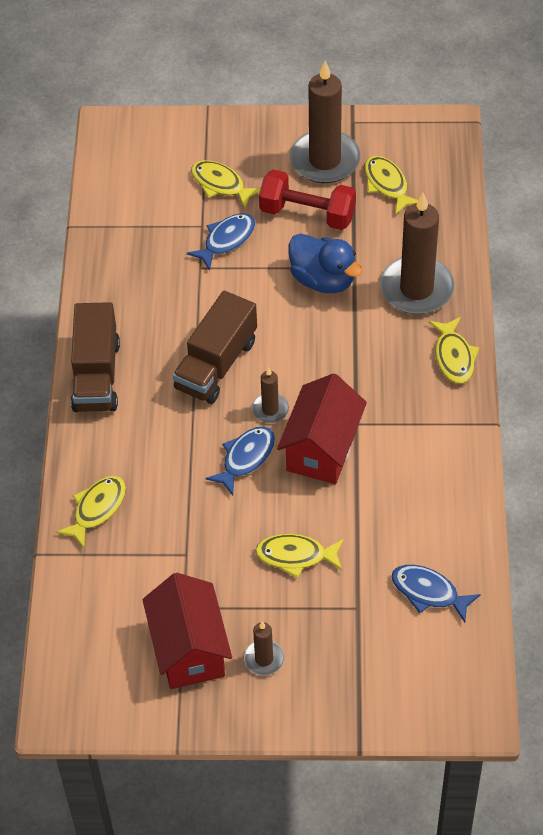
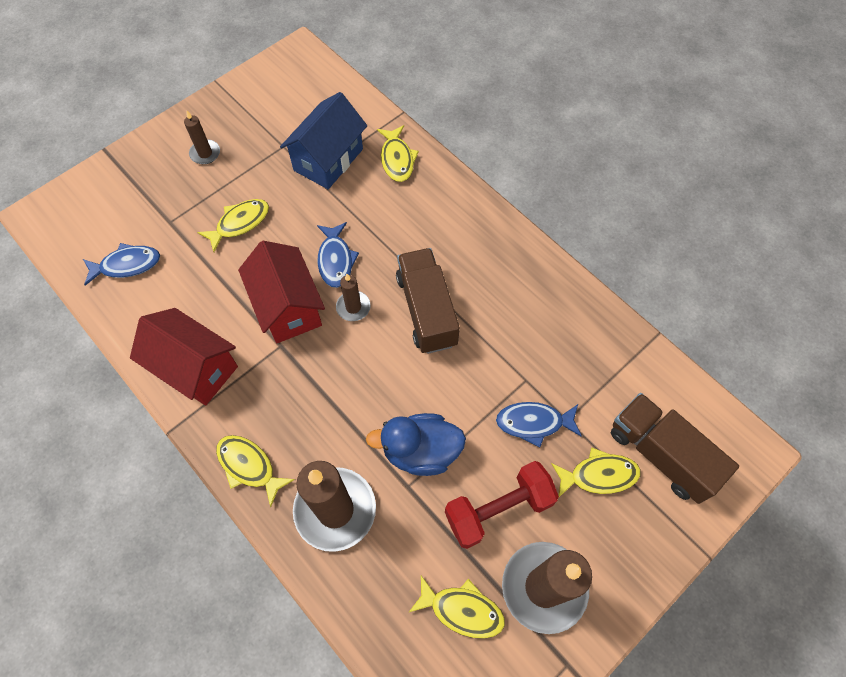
camera: 135 degrees right, 10 degrees up
brown truck [71,302,120,412] -> brown truck moved to [611,393,739,504]
red house [142,573,232,689] -> red house moved to [130,308,238,406]
blue fish [187,213,255,271] -> blue fish turned 90 degrees clockwise [496,402,582,447]
none -> blue house [280,92,367,189]

